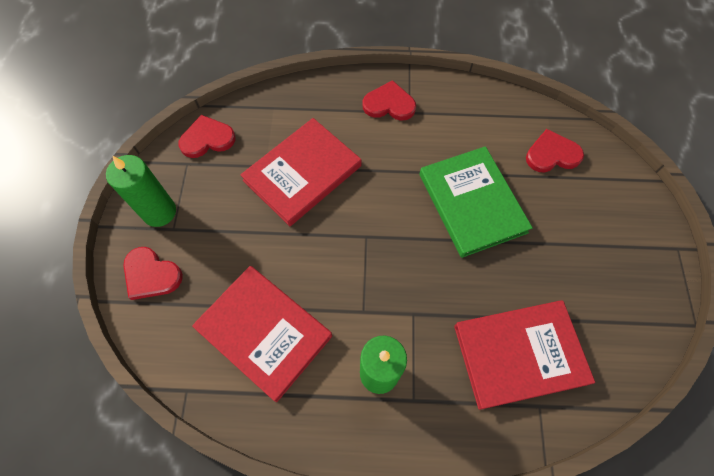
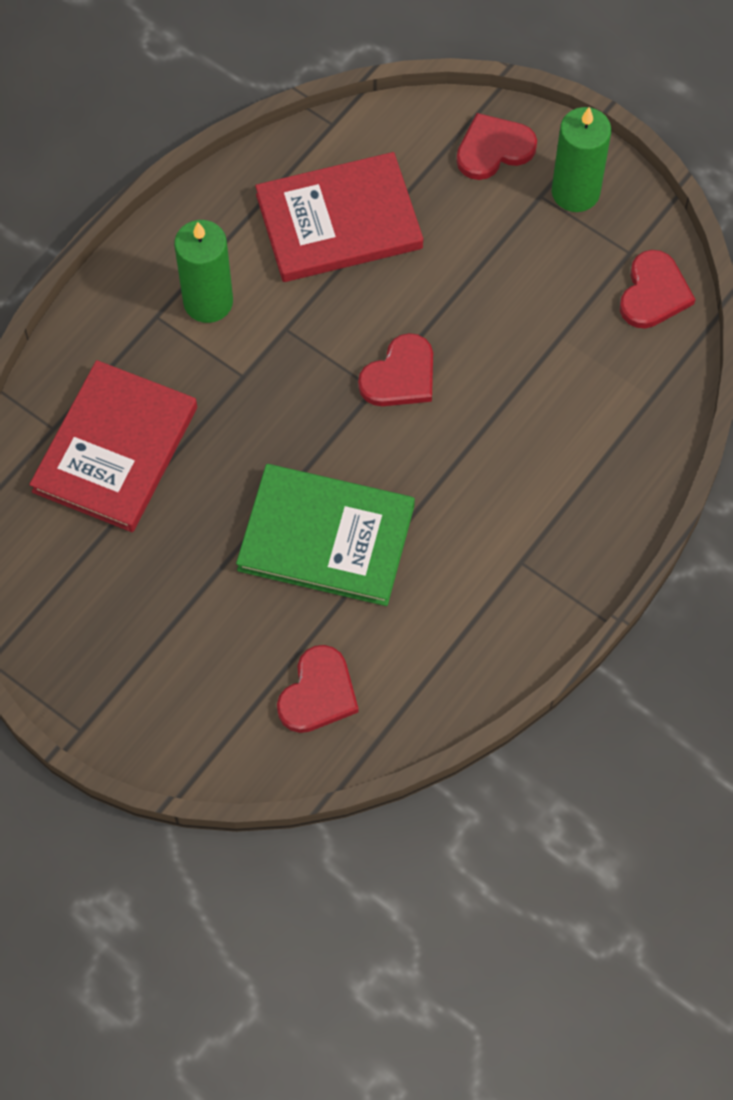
camera: 125 degrees right, 0 degrees up
red book [240,118,361,226] -> none
red heart [363,80,416,121] -> red heart moved to [358,333,433,406]

